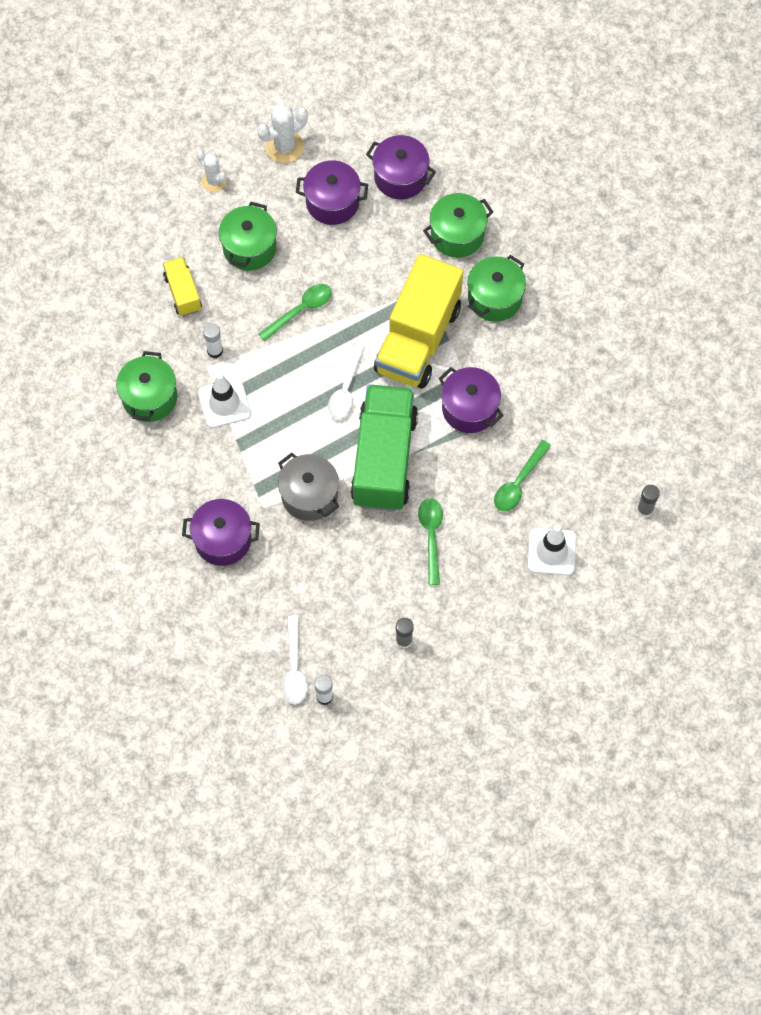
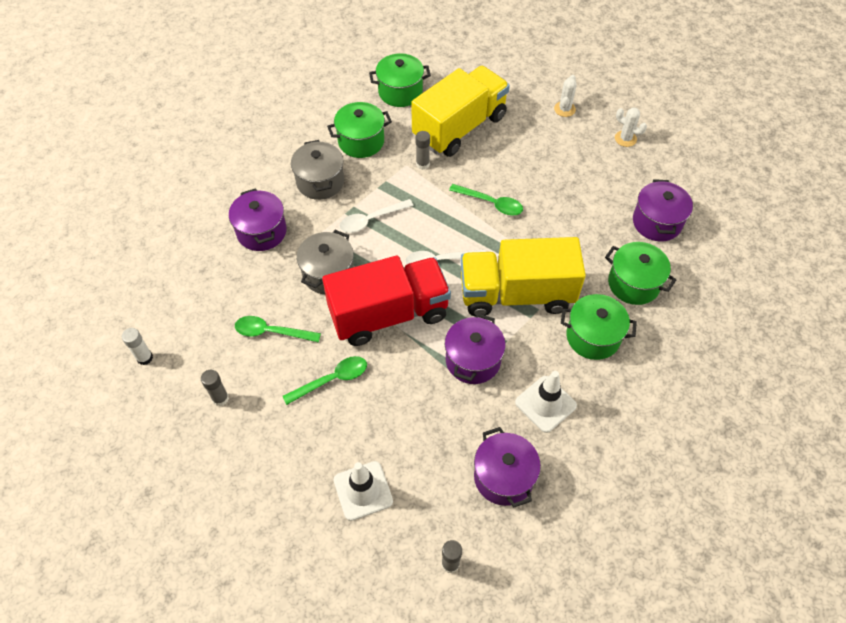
camera: 65 degrees right, 10 degrees down
yellow truck [163,257,202,316] -> yellow truck [411,66,510,157], size x2.08
white traffic cone [198,373,251,428] -> white traffic cone moved to [515,371,577,433]
white glue stick [203,323,223,358] -> grey glue stick [415,131,430,170]
green pot [219,202,277,271] -> green pot moved to [369,53,431,107]
white cactus [257,104,308,163] -> white cactus [615,107,647,147], size x0.66
white spoon [282,616,308,704] -> white spoon moved to [339,199,414,233]
purple pot [296,160,368,225] -> purple pot moved to [474,427,541,507]
green truck [350,384,418,511] -> red truck [322,256,451,346]
green spoon [494,440,551,511] -> green spoon moved to [235,316,321,343]
none -> grey pot [291,140,344,200]

